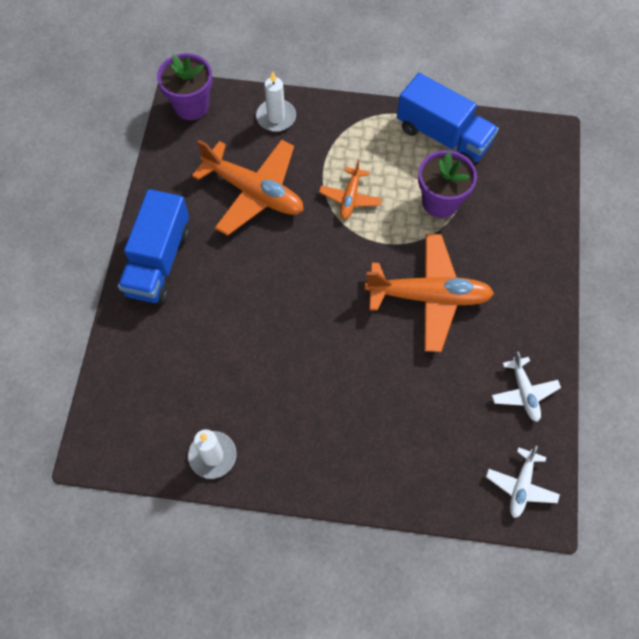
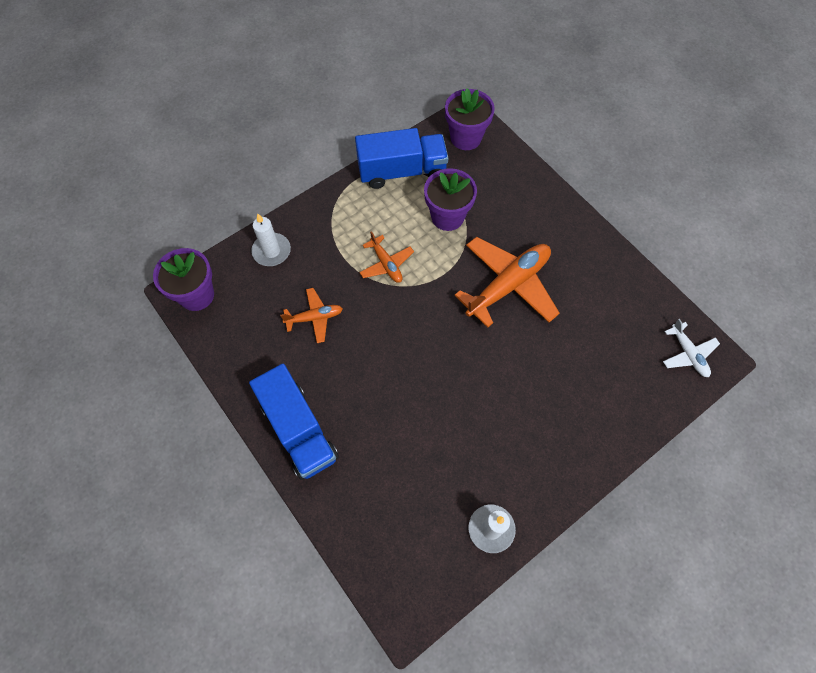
camera: 45 degrees left, 0 degrees up
orange plane [192,139,304,236] -> orange plane [280,288,343,343], size x0.52
white plane [492,352,561,422] -> none
none -> purple flower pot [445,88,495,150]

